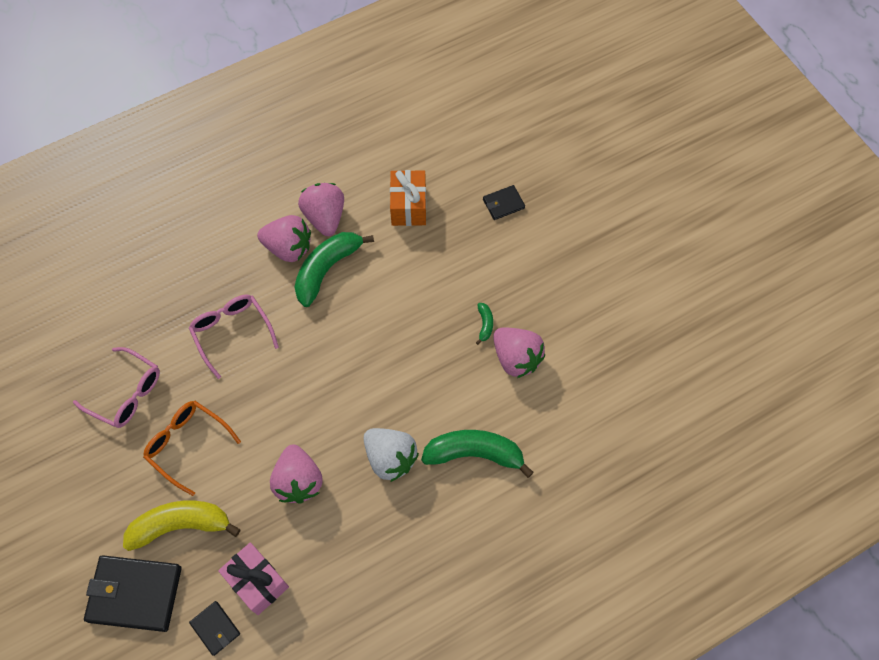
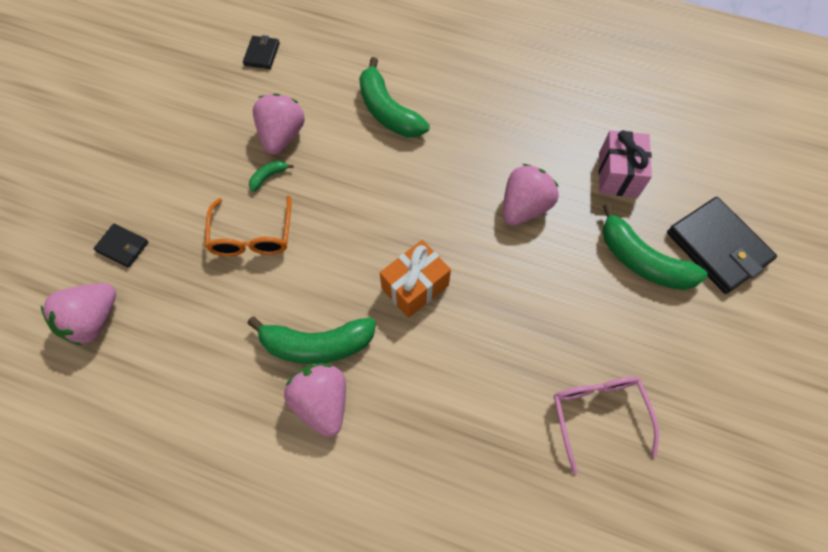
camera: 130 degrees left, 0 degrees up
yellow banana [123,500,241,551] -> green banana [603,203,708,290]
orange glasses [143,401,241,496] -> orange glasses moved to [205,195,291,256]
pink glasses [189,295,279,379] -> none
black wallet [189,601,240,656] -> black wallet moved to [243,35,280,69]
pink strawberry [298,183,344,236] -> pink strawberry moved to [41,283,116,346]
white strawberry [364,428,419,482] -> none
orange gift [390,170,426,226] -> orange gift moved to [380,240,451,318]

